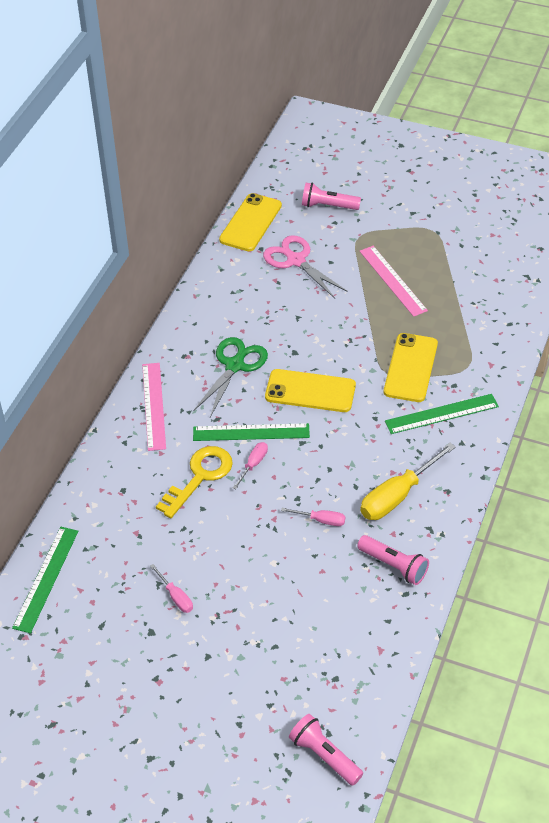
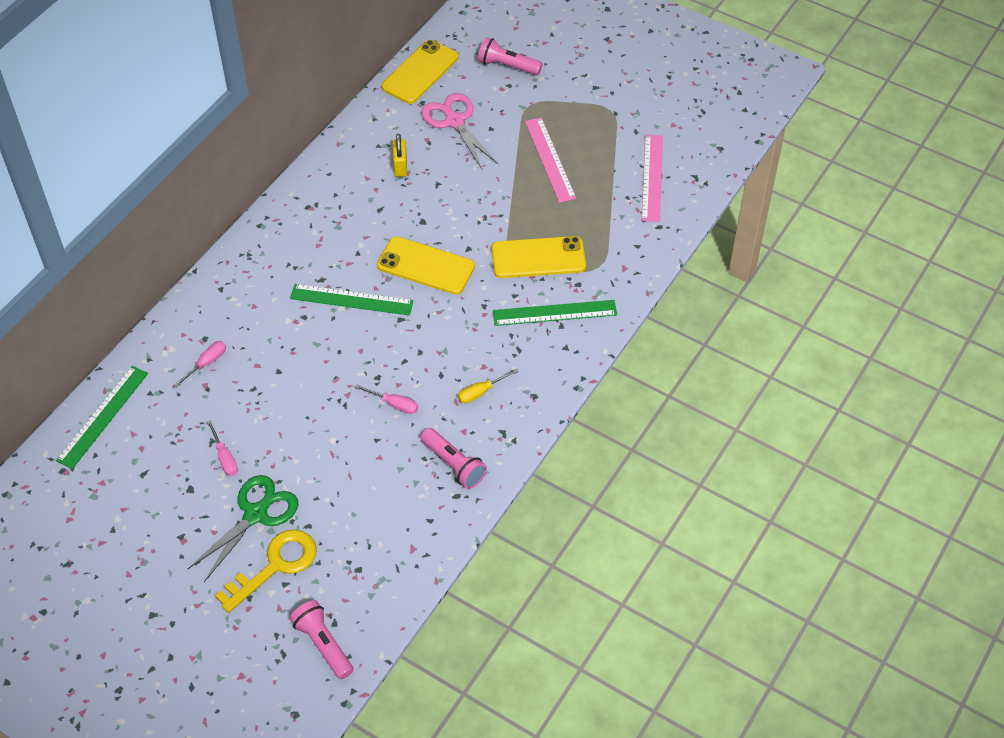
camera: 10 degrees right, 5 degrees up
pink ruler [142,363,166,451] -> pink ruler moved to [642,135,663,222]
yellow key [156,446,233,518] -> yellow key moved to [215,529,317,613]
green scissors [193,337,268,417] -> green scissors moved to [188,475,298,582]
pink screwdriver [233,442,268,489] -> pink screwdriver moved to [174,341,226,387]
yellow screwdriver [360,443,456,520] -> yellow screwdriver [458,369,518,403], size x0.51
yellow phone [384,333,438,402] -> yellow phone turned 60 degrees clockwise [491,236,586,278]
none -> yellow padlock [392,134,407,177]

